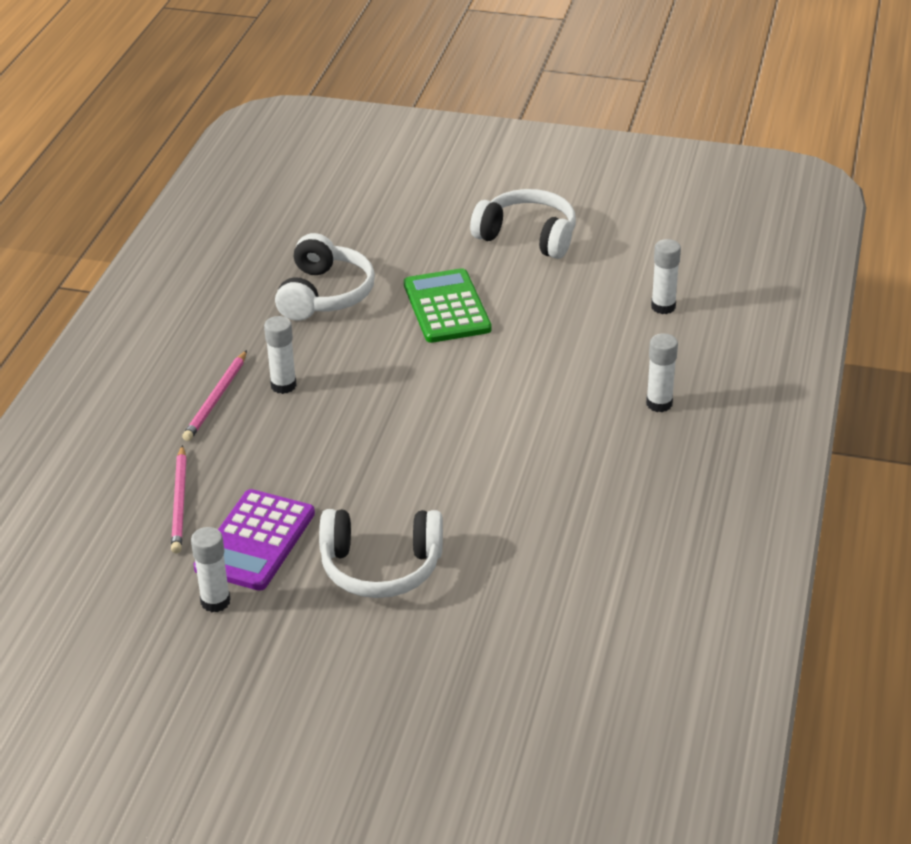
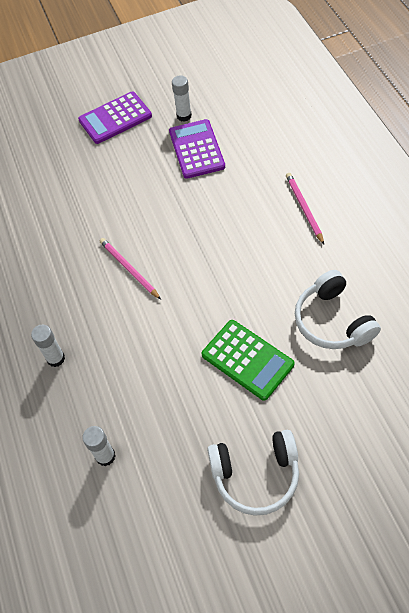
camera: 150 degrees right, 20 degrees up
pink pencil [171,445,187,554] -> pink pencil moved to [100,238,161,300]
white glue stick [264,316,297,394] -> none
white headphones [319,509,443,598] -> none
none -> purple calculator [78,92,152,144]

